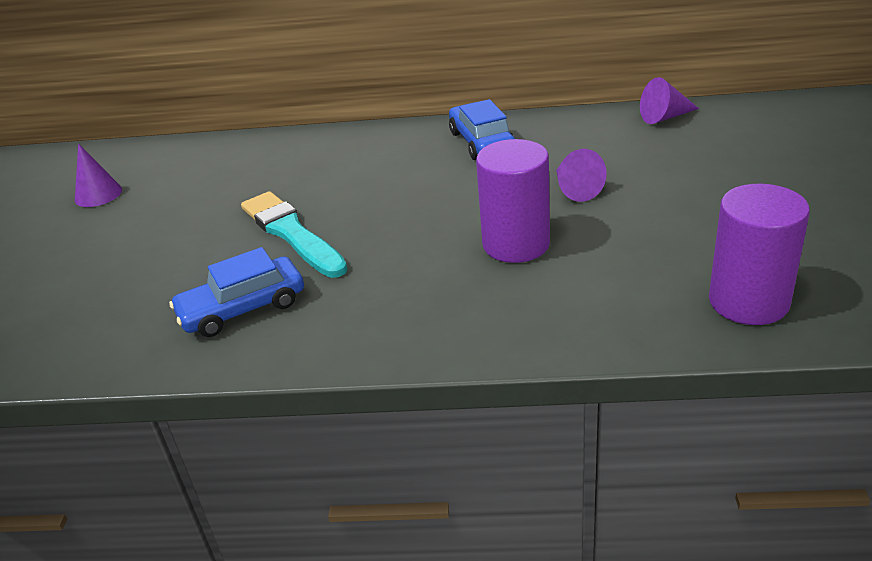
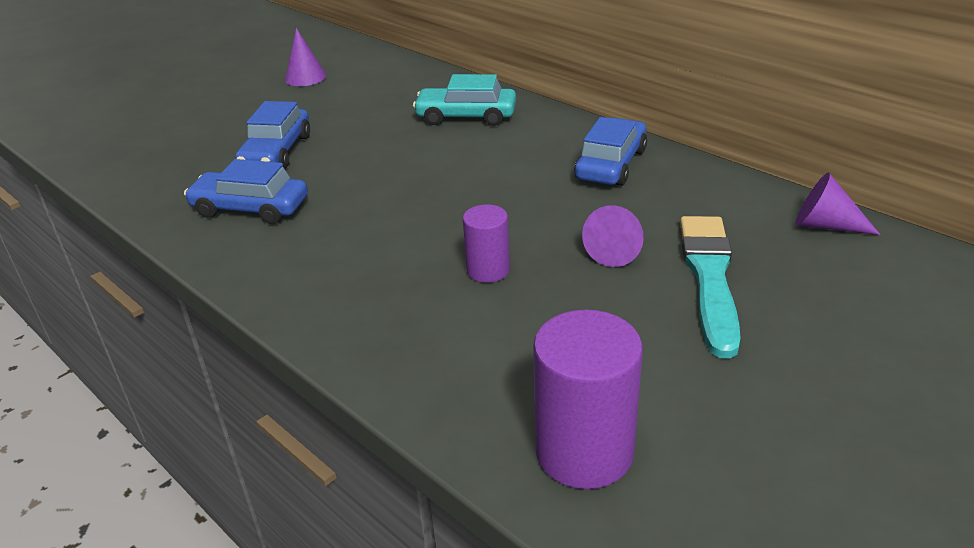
camera: 40 degrees right, 0 degrees up
turquoise brush [241,191,348,278] -> turquoise brush moved to [680,216,741,358]
purple cylinder [476,139,550,263] -> purple cylinder [463,204,510,283], size x0.58
none -> blue car [236,101,310,169]
none -> turquoise car [413,74,516,126]

